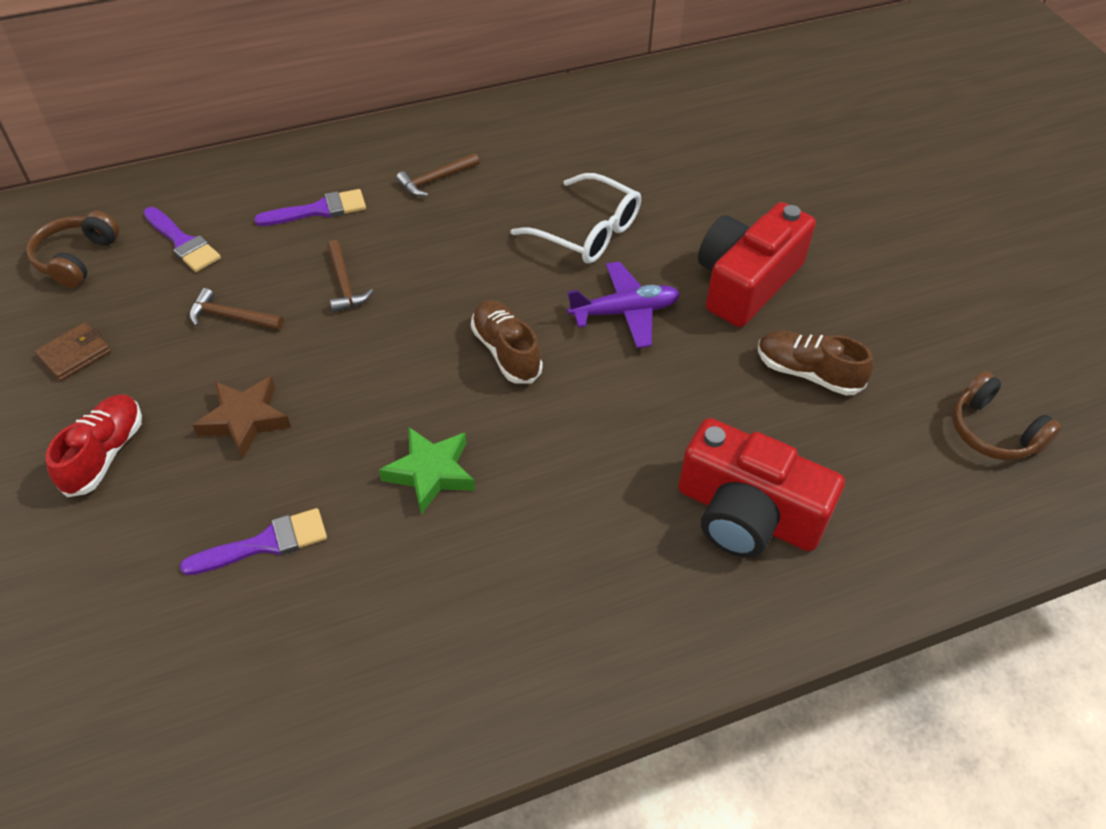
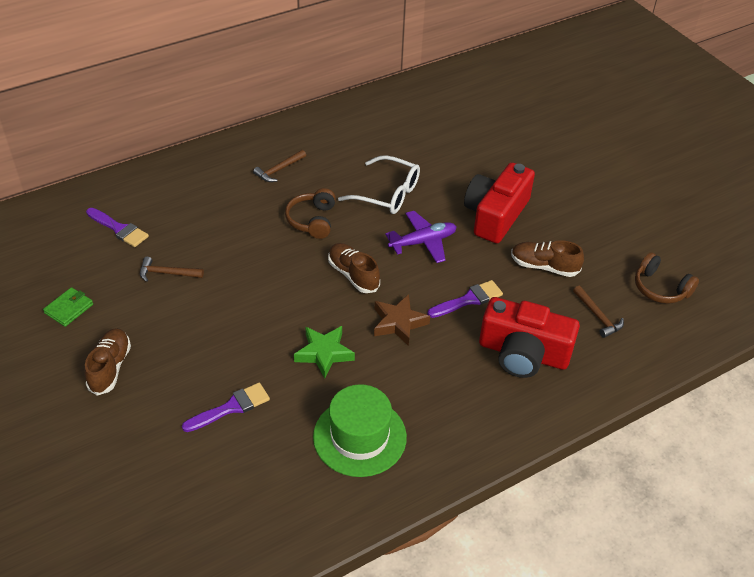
camera: 10 degrees left, 5 degrees down
brown headphones [26,211,120,288] -> brown headphones moved to [285,188,336,239]
brown wallet [35,322,111,381] -> green wallet [43,287,93,327]
red shoe [46,395,142,497] -> brown shoe [85,328,131,396]
brown star [193,376,291,459] -> brown star moved to [374,294,430,346]
purple brush [254,189,366,226] -> purple brush moved to [427,280,503,318]
brown hammer [327,240,373,313] -> brown hammer moved to [573,286,624,338]
none -> green hat [313,384,407,477]

